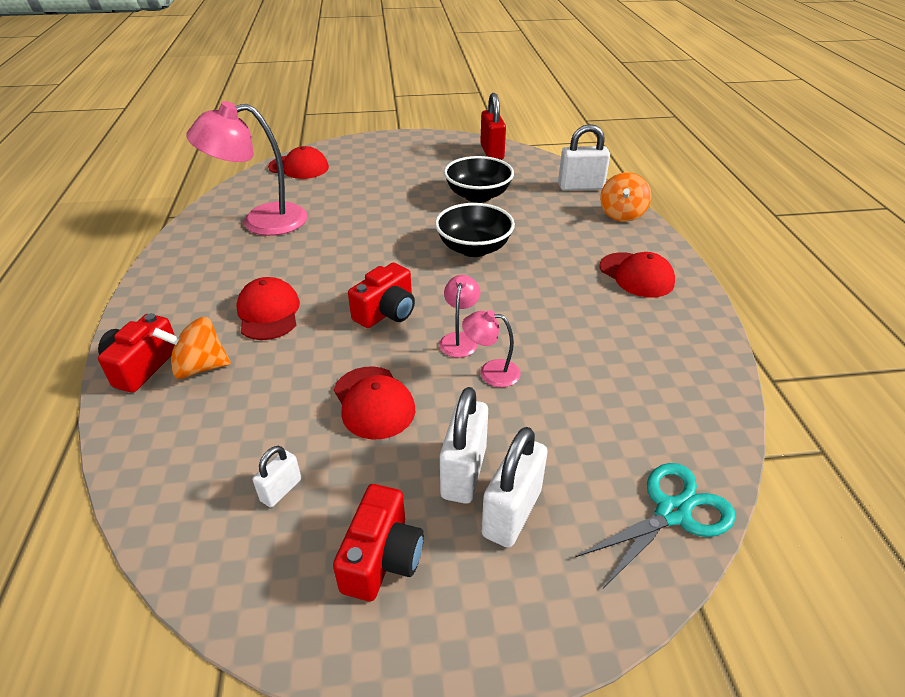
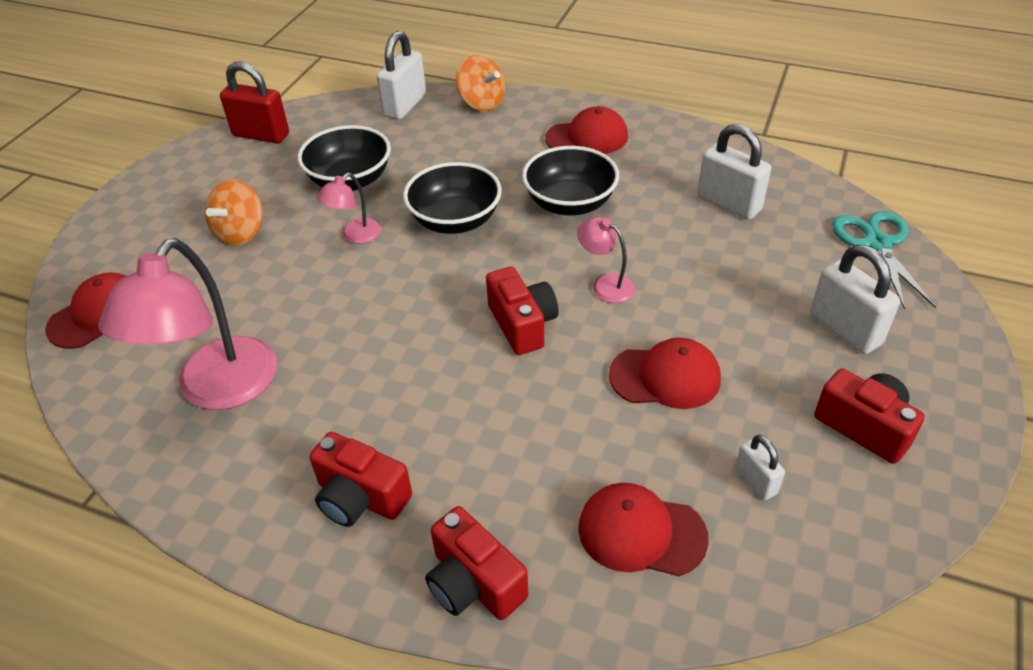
camera: 60 degrees left, 5 degrees up
orange spinning top [152,317,231,379] -> orange spinning top moved to [205,179,263,246]
red cap [236,277,300,340] -> red cap moved to [578,483,709,576]
white padlock [440,387,488,504] -> white padlock moved to [697,124,771,219]
pink lamp [462,310,520,387] -> pink lamp moved to [317,173,382,244]
none -> red camera [310,432,412,527]
none -> black bowl [522,146,619,216]

